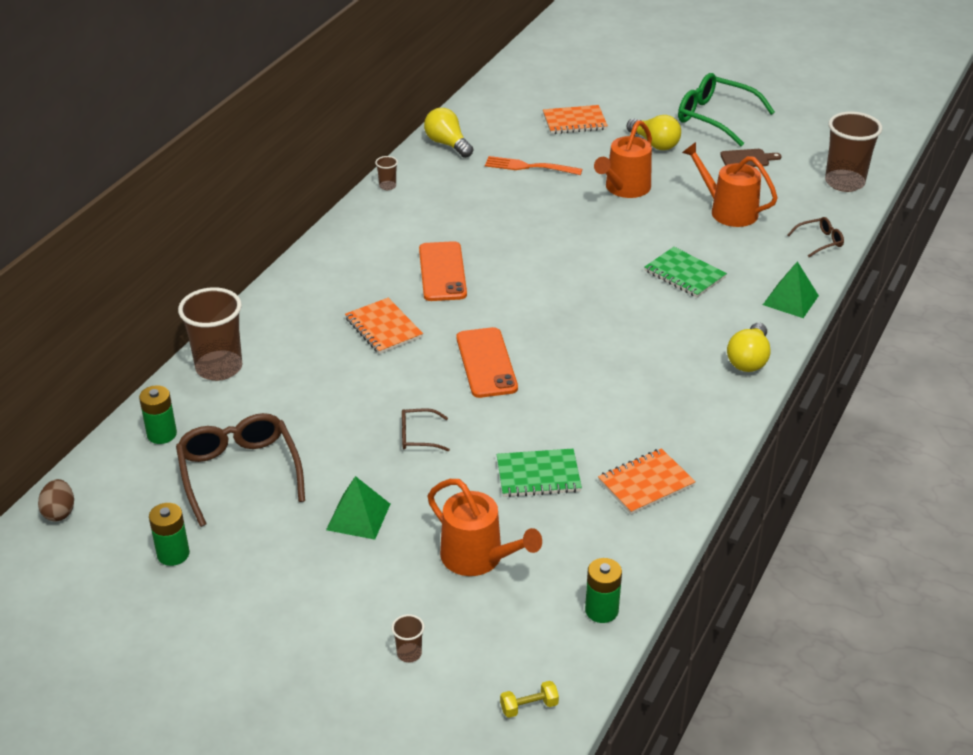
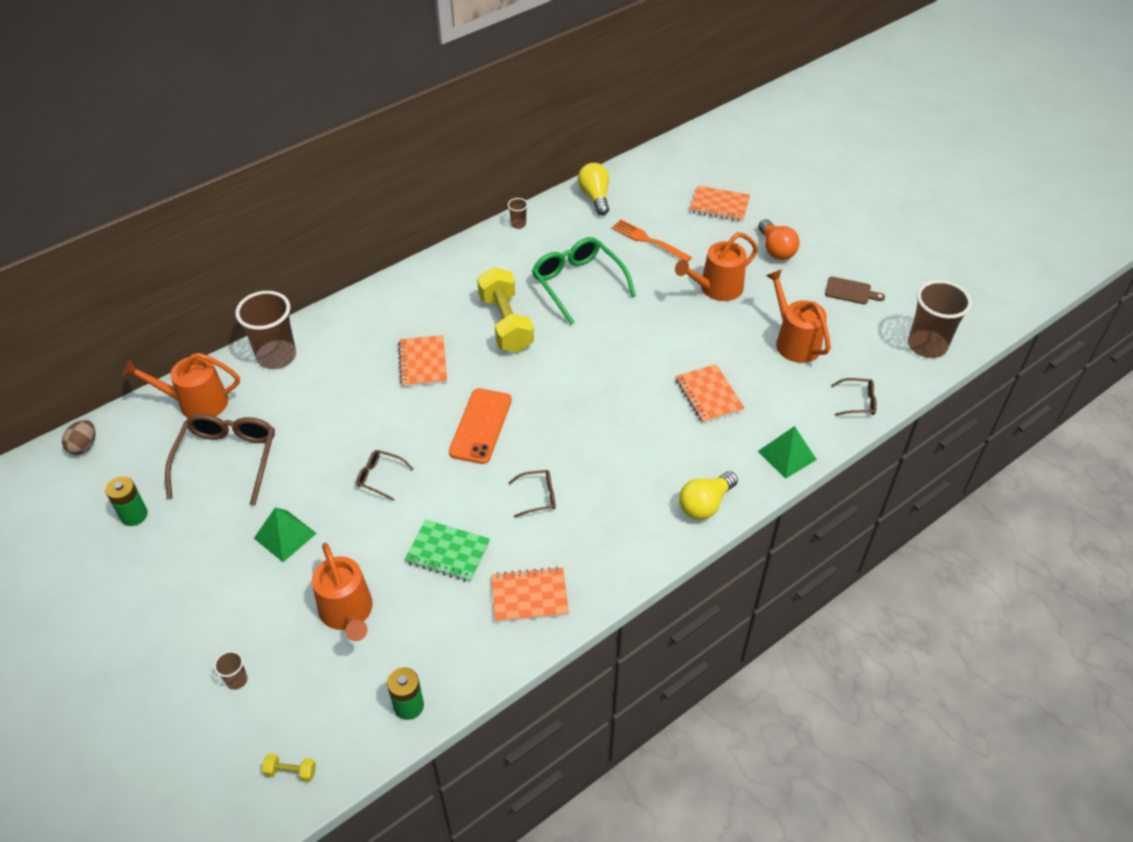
camera: 25 degrees right, 10 degrees up
green battery [139,385,177,444] -> orange watering can [122,353,240,418]
orange phone [419,241,467,301] -> yellow dumbbell [477,267,534,353]
yellow light bulb [627,115,681,150] -> orange light bulb [758,219,800,260]
green notebook [644,247,727,298] -> orange notebook [676,364,745,423]
green glasses [678,73,775,146] -> green glasses moved to [532,237,636,325]
none -> brown glasses [508,470,556,518]

